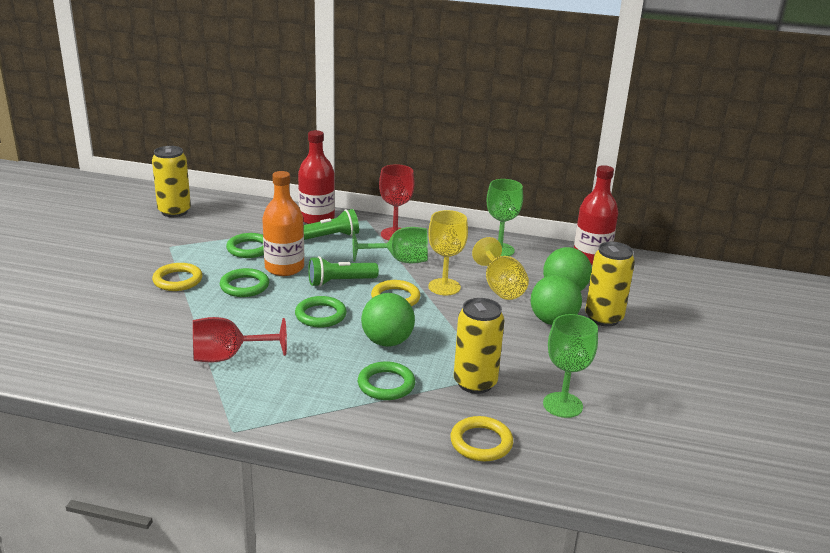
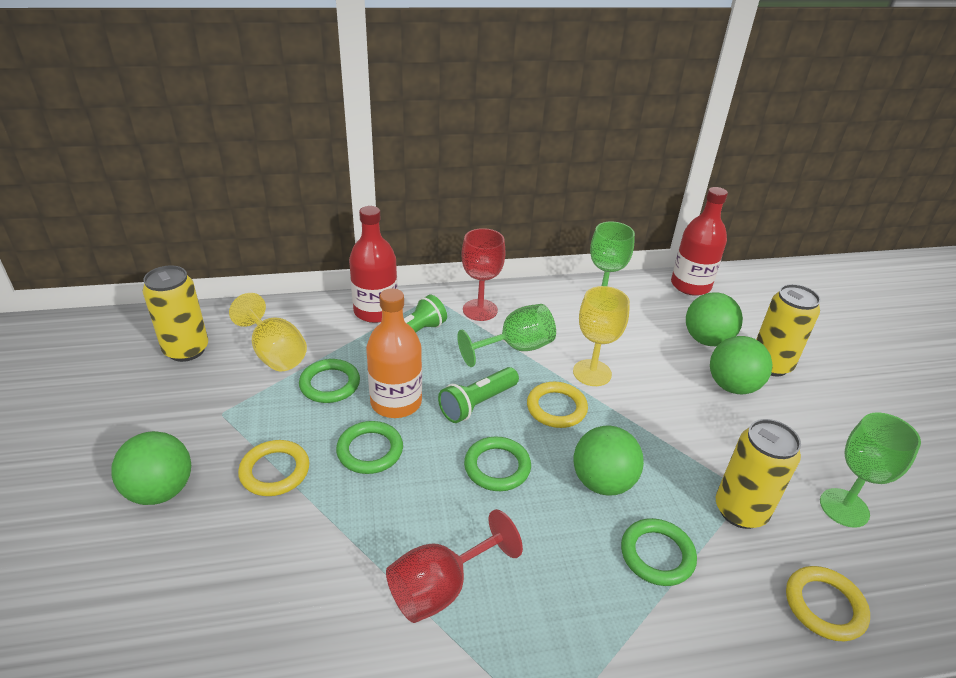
camera: 25 degrees left, 10 degrees up
yellow goblet [472,237,529,300] -> yellow goblet moved to [229,293,307,371]
none -> green ball [111,431,191,505]

